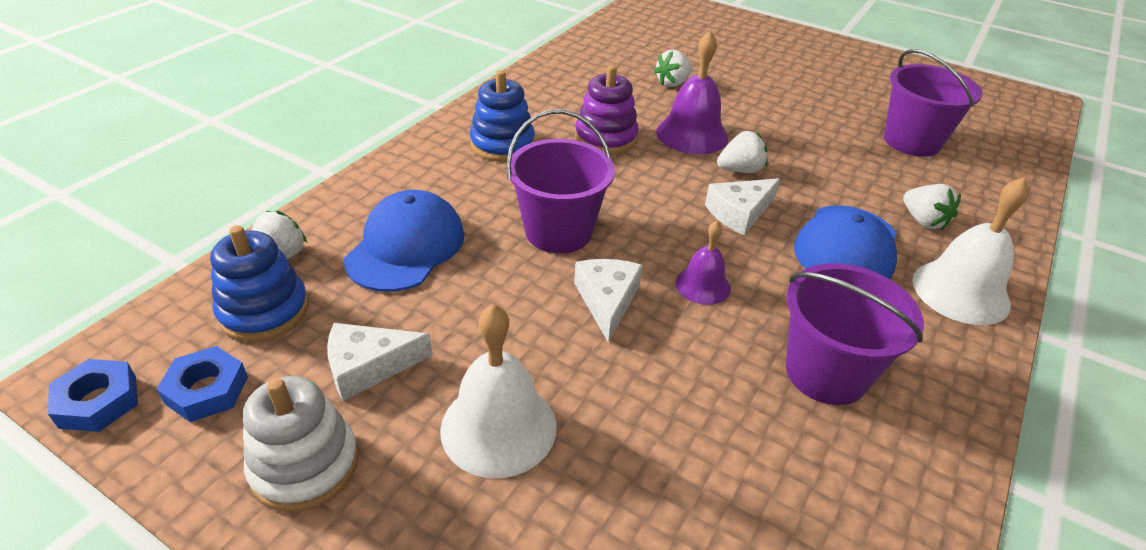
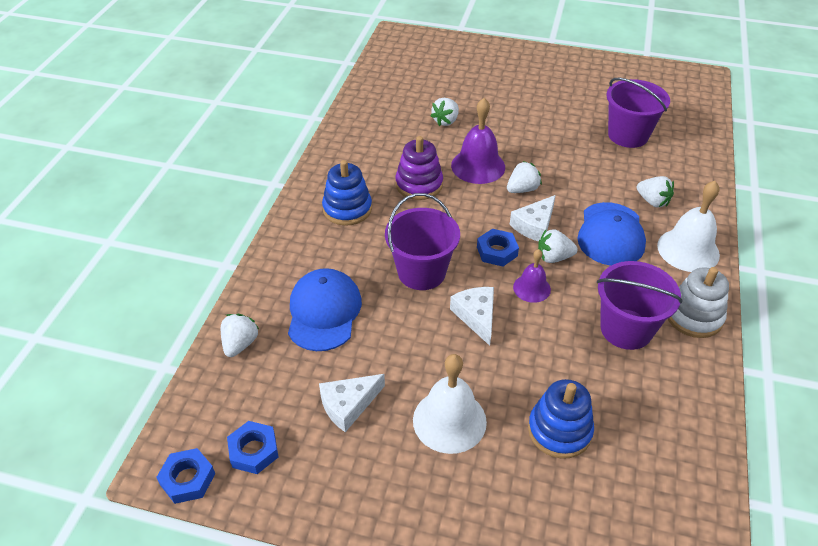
camera: 15 degrees left, 5 degrees up
blue stacking toy [210,225,309,342] -> blue stacking toy moved to [528,379,594,459]
white stacking toy [243,376,359,512] -> white stacking toy moved to [668,267,729,338]
none -> blue nut [477,229,519,267]
none -> white strawberry [538,229,578,263]

